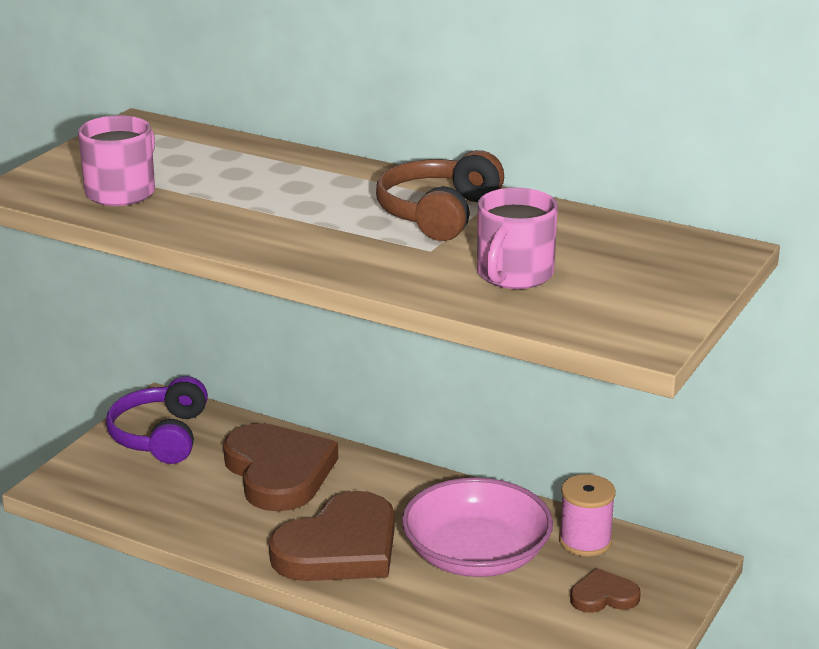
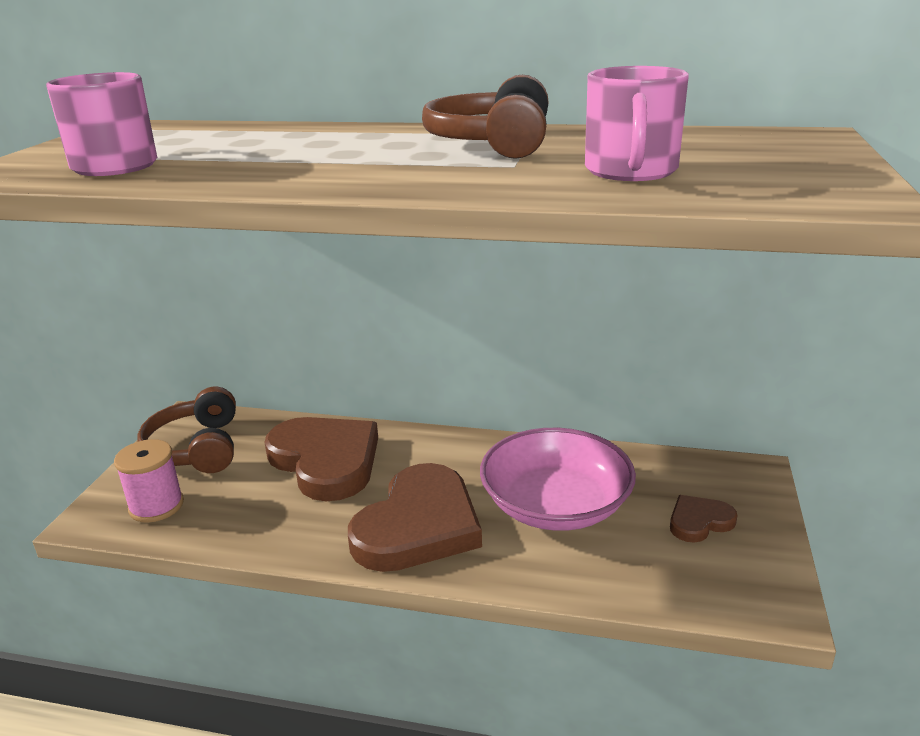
camera: 15 degrees left, 0 degrees up
purple headphones [106,376,208,464] -> brown headphones [137,387,236,473]
pink spool [559,474,616,557] -> pink spool moved to [114,439,184,523]

